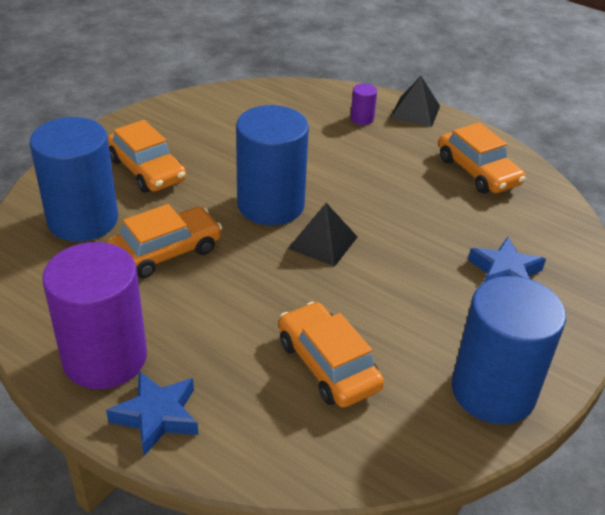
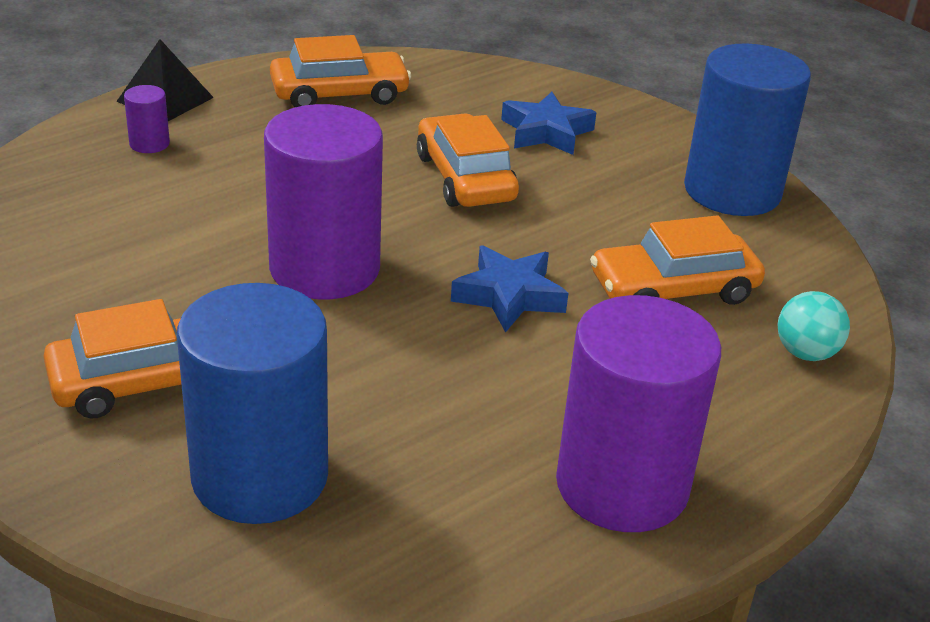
camera: 75 degrees left, 5 degrees down
blue star [106,371,198,456] -> blue star moved to [451,246,568,333]
orange car [107,204,222,278] -> orange car moved to [417,113,519,207]
blue cylinder [236,105,309,225] -> purple cylinder [264,104,383,299]
black pyramid [288,203,357,267] -> none
none -> turquoise ball [777,291,850,361]

